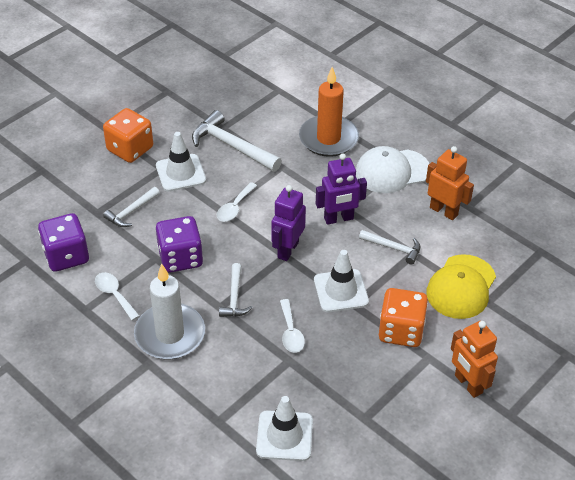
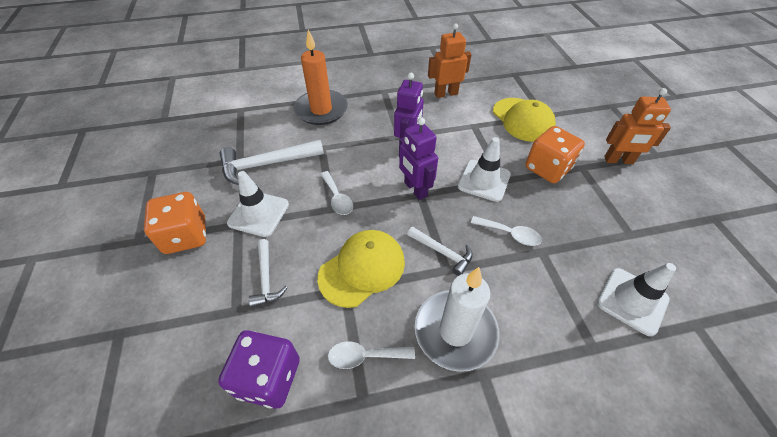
camera: 55 degrees left, 5 degrees up
purple dice [156,216,203,273] -> yellow cap [317,230,405,308]
white cap [356,146,429,193] -> none
white hammer [359,230,420,265] -> none

